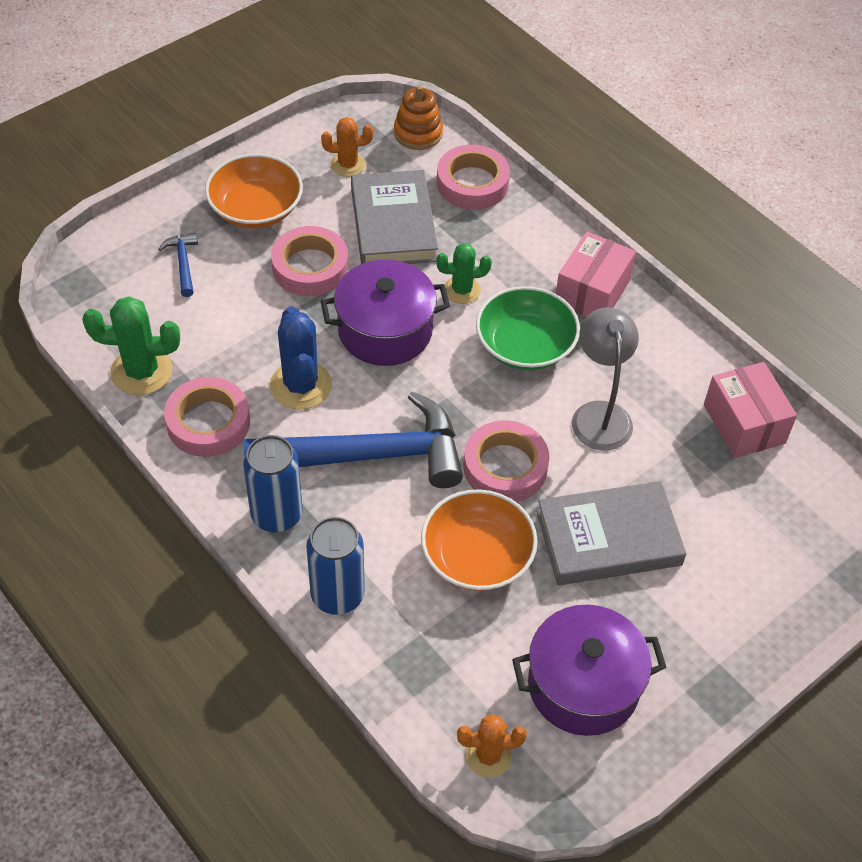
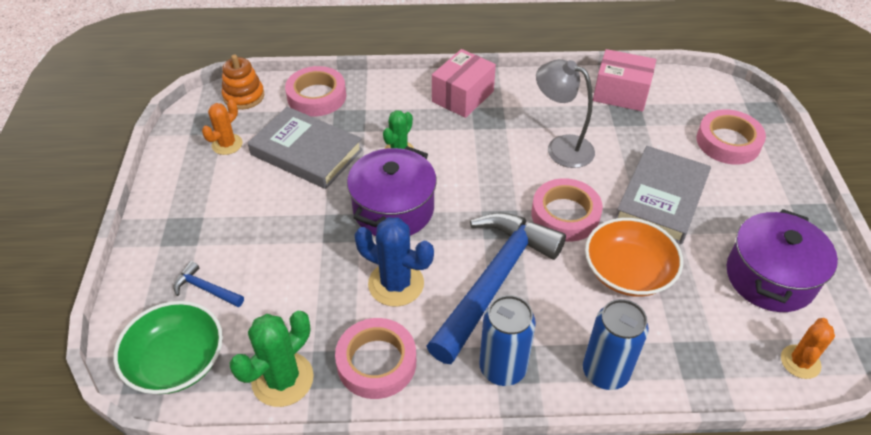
camera: 50 degrees left, 5 degrees down
orange bowl [205,154,303,228] -> none
pink tape [271,226,348,296] -> pink tape moved to [696,109,766,165]
green bowl [476,286,580,370] -> green bowl moved to [114,301,223,394]
pink box [556,231,636,317] -> pink box turned 60 degrees clockwise [432,49,496,118]

